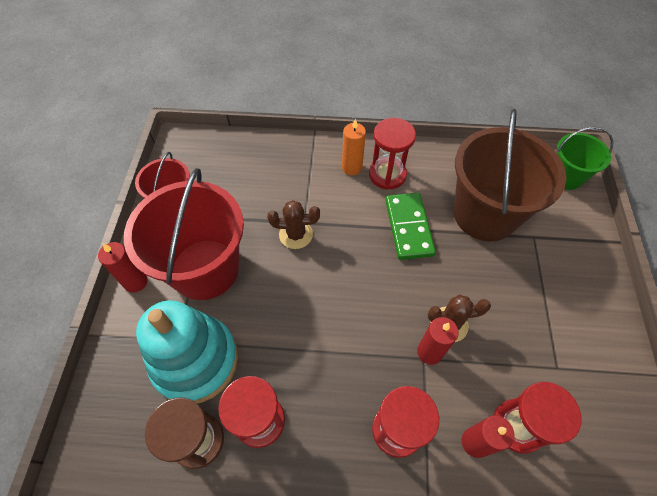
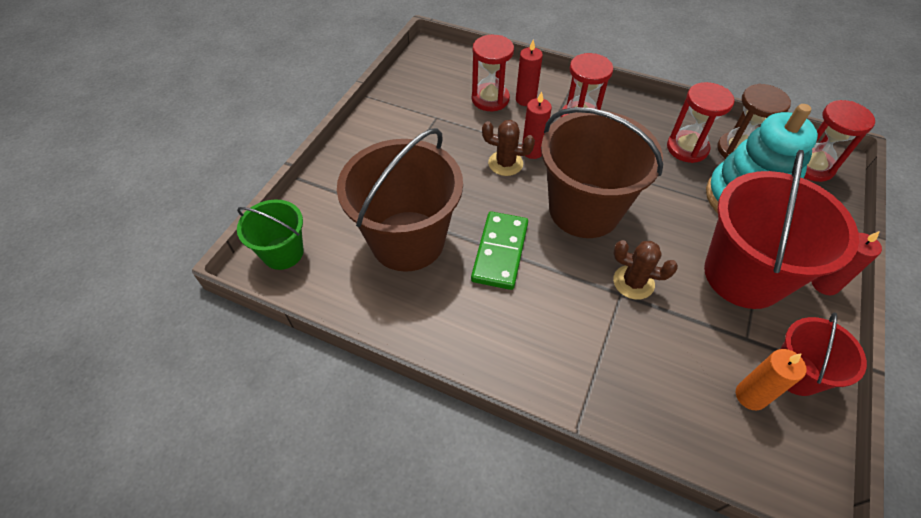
camera: 160 degrees left, 5 degrees down
orange candle [342,118,366,175] -> orange candle moved to [736,349,806,410]
red hourglass [369,118,416,190] -> red hourglass moved to [804,100,875,182]
none -> brown bucket [541,107,663,238]

